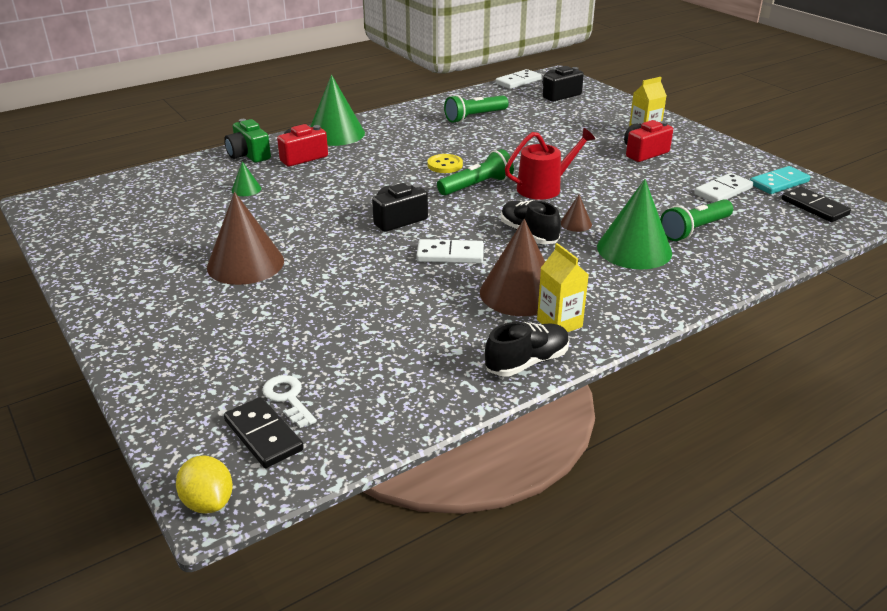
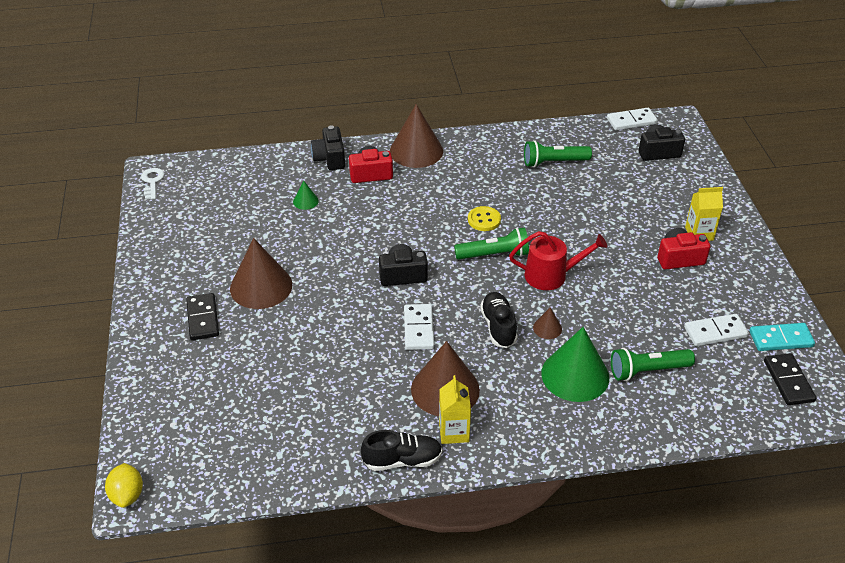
camera: 25 degrees right, 10 degrees up
green camera [224,119,271,163] -> black camera [311,125,345,170]
black domino [224,397,304,468] -> black domino moved to [186,293,219,340]
white key [262,375,317,428] -> white key moved to [141,168,164,200]
green cone [310,75,365,146] -> brown cone [390,104,443,168]
white domino [416,239,484,263] -> white domino turned 60 degrees clockwise [404,304,434,350]

